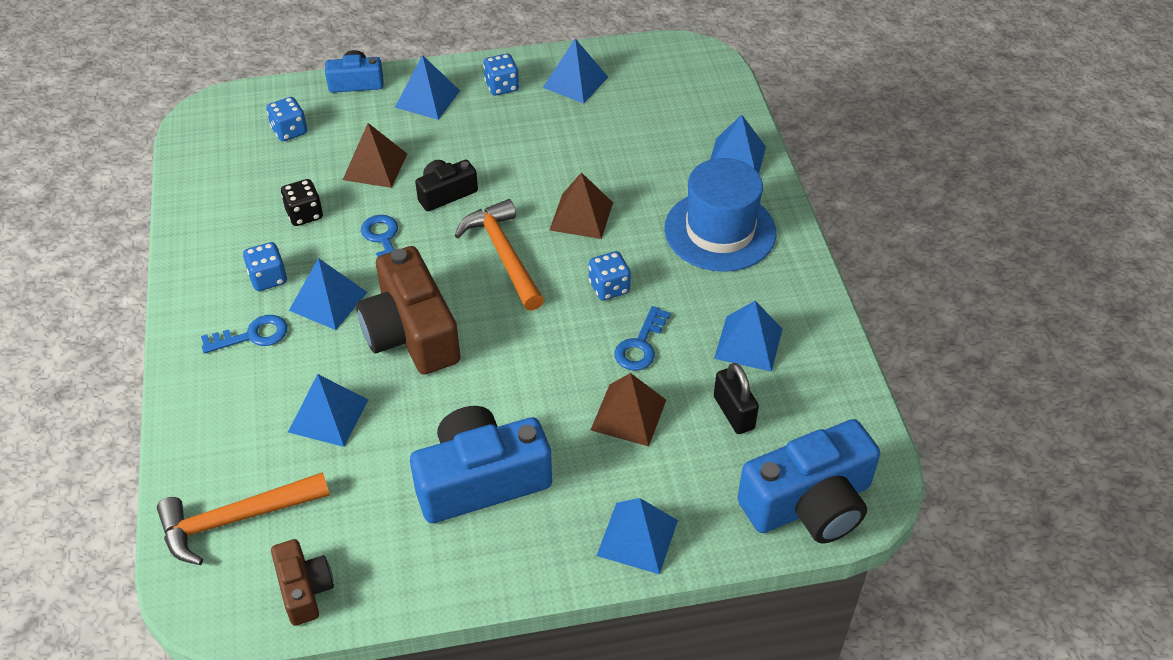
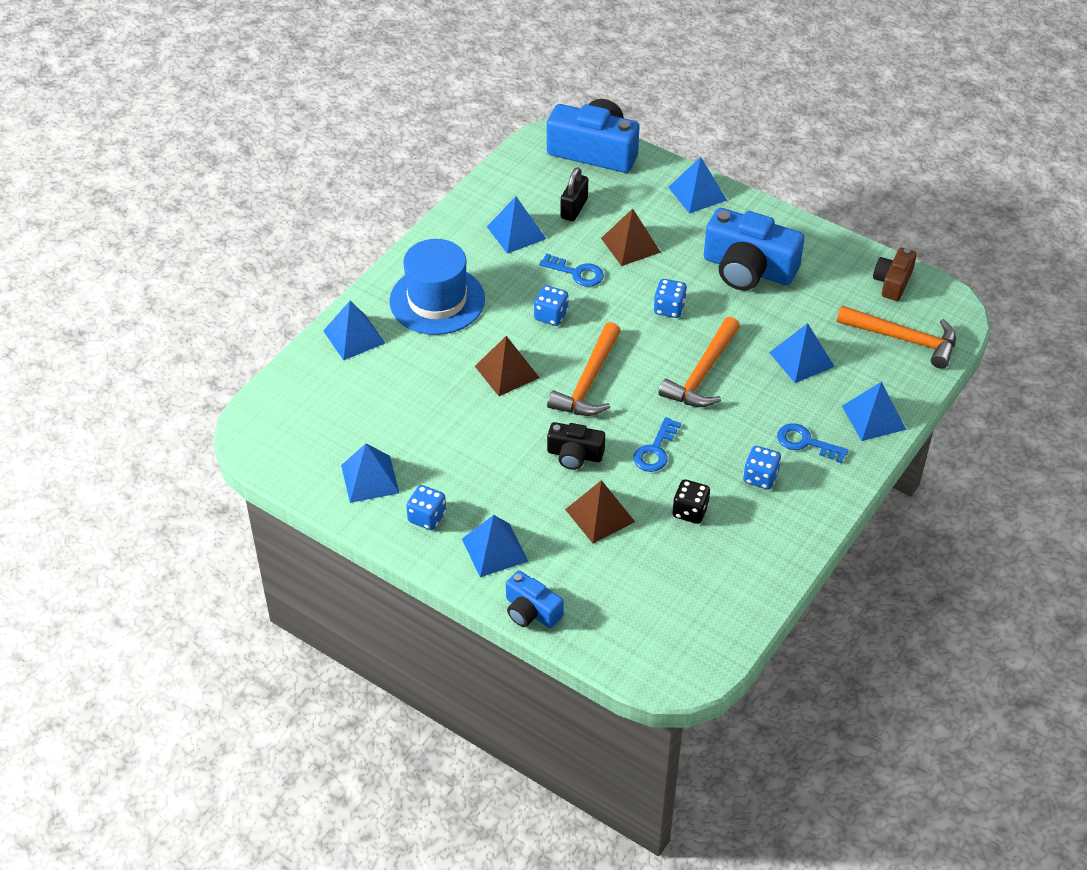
camera: 135 degrees left, 0 degrees up
blue dice [266,97,307,141] -> blue dice moved to [654,279,687,318]
blue pyramid [289,258,367,330] -> blue pyramid moved to [842,381,906,441]
brown camera [356,246,461,375] -> orange hammer [659,317,740,407]
blue key [614,306,671,371] -> blue key turned 45 degrees clockwise [539,253,604,287]

